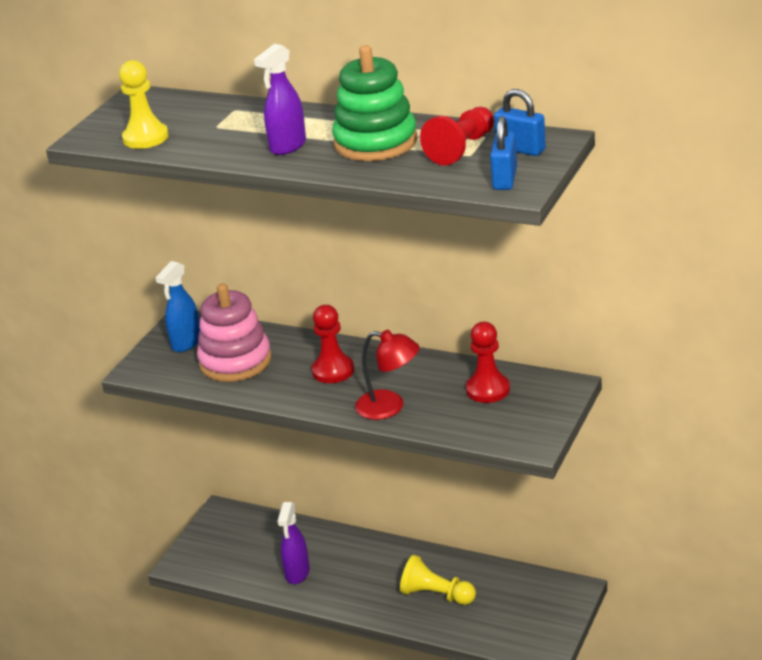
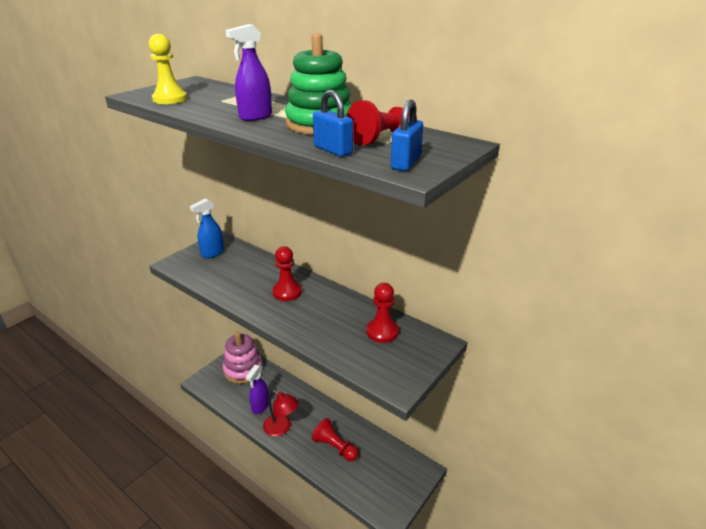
camera: 10 degrees right, 0 degrees up
pink stacking toy [197,283,272,382] -> pink stacking toy moved to [223,332,263,384]
red lamp [355,330,420,420] -> red lamp moved to [263,390,299,437]
yellow pawn [400,555,476,605] -> red pawn [312,418,359,461]
blue padlock [494,89,546,156] -> blue padlock moved to [313,90,353,157]

